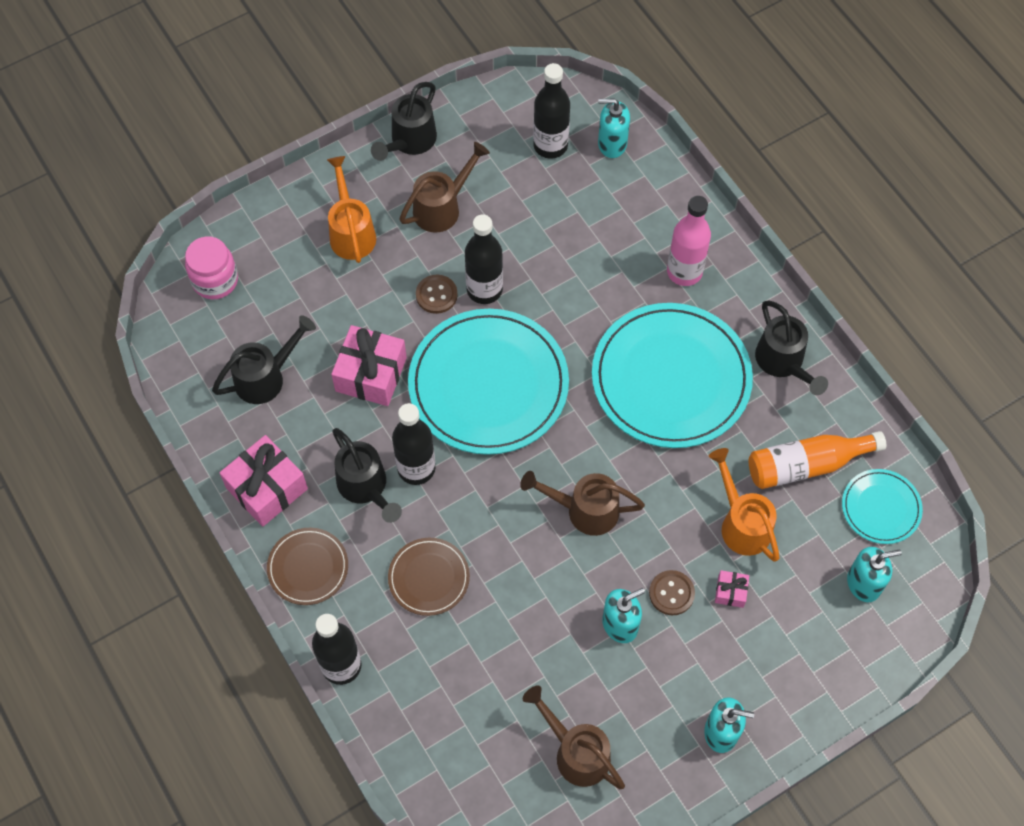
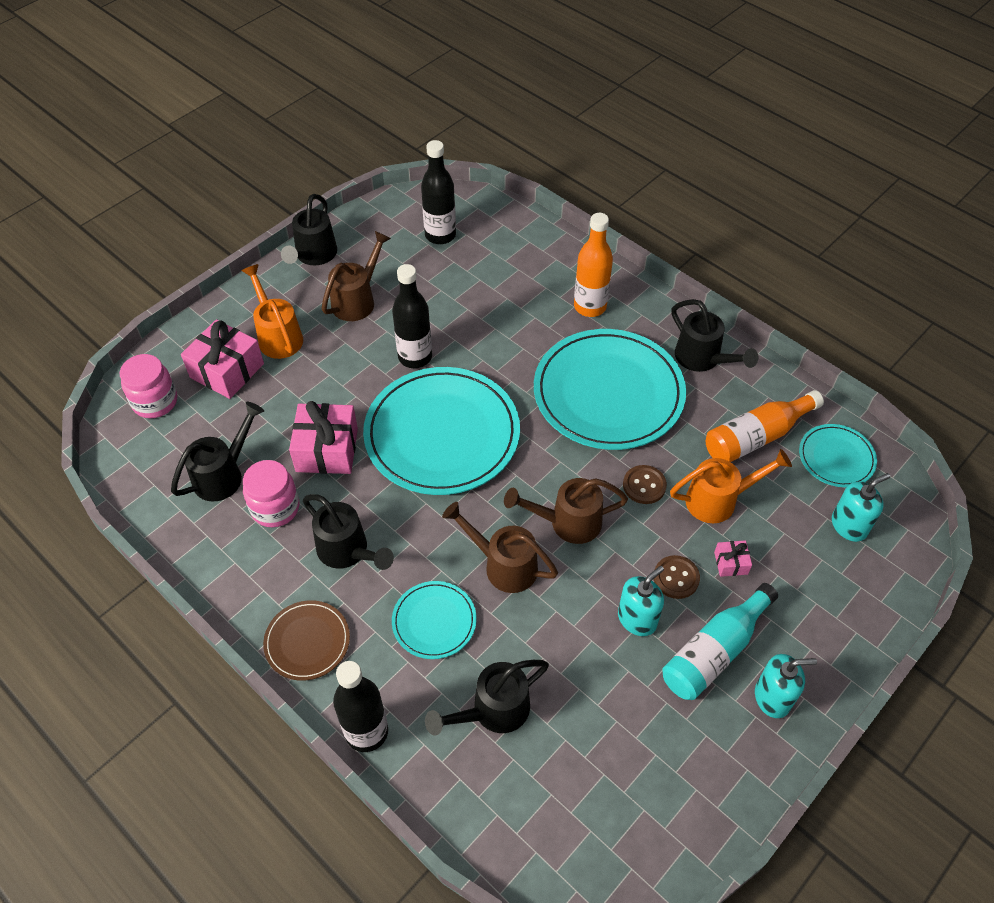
camera: 15 degrees left, 10 degrees down
pink gift [220,435,308,527] -> pink gift moved to [181,319,264,399]
brown plate [388,538,470,616] -> turquoise plate [392,581,477,659]
black bottle [392,403,435,485] -> none
brown button [416,275,458,314] -> brown button moved to [623,465,667,504]
brown watering can [523,686,625,789] -> brown watering can moved to [442,502,558,593]
turquoise soap dispenser [598,98,630,158] -> none
pink bottle [667,196,711,286] -> orange bottle [574,213,613,317]
orange watering can [709,448,780,562] -> orange watering can turned 120 degrees clockwise [670,449,792,523]
none -> pink jar [243,460,299,527]
none -> black watering can [425,660,549,735]
none -> turquoise bottle [662,583,778,700]

